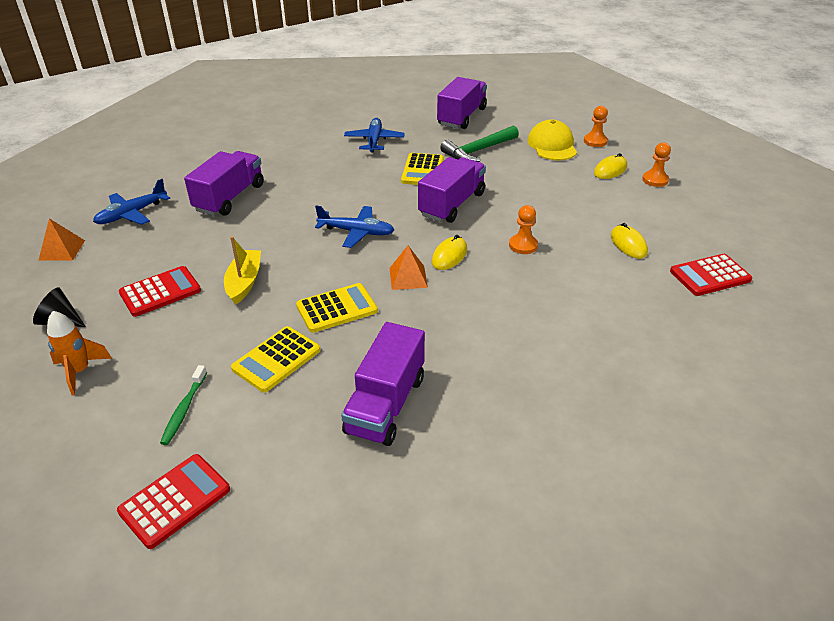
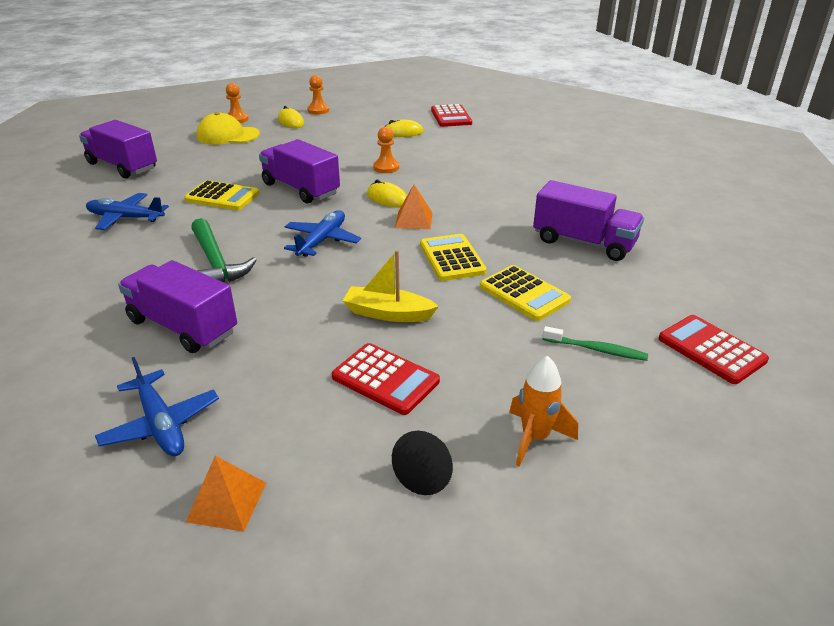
camera: 80 degrees left, 5 degrees down
red calculator [119,266,201,317] -> red calculator turned 150 degrees clockwise [332,343,440,415]
green hammer [440,125,519,162] -> green hammer moved to [191,218,257,282]

